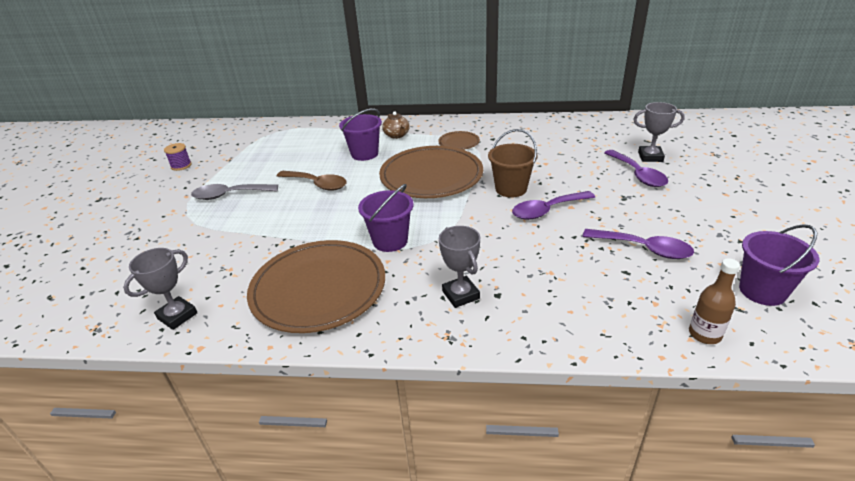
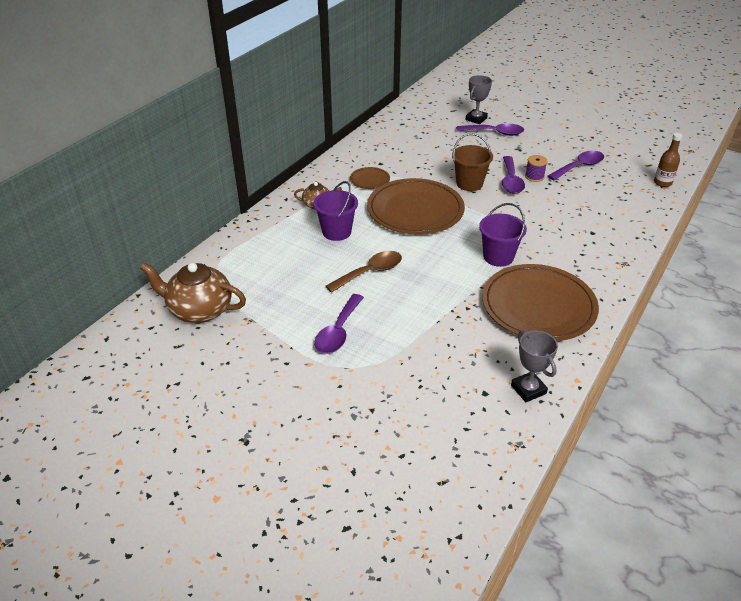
camera: 65 degrees left, 5 degrees up
purple spool [164,143,192,171] -> purple spool moved to [525,155,547,182]
grey spoon [191,184,278,200] -> purple spoon [314,294,364,354]
grey trophy [439,226,480,308] -> none
purple bucket [739,224,820,306] -> none
none -> brown teapot [140,262,246,323]

